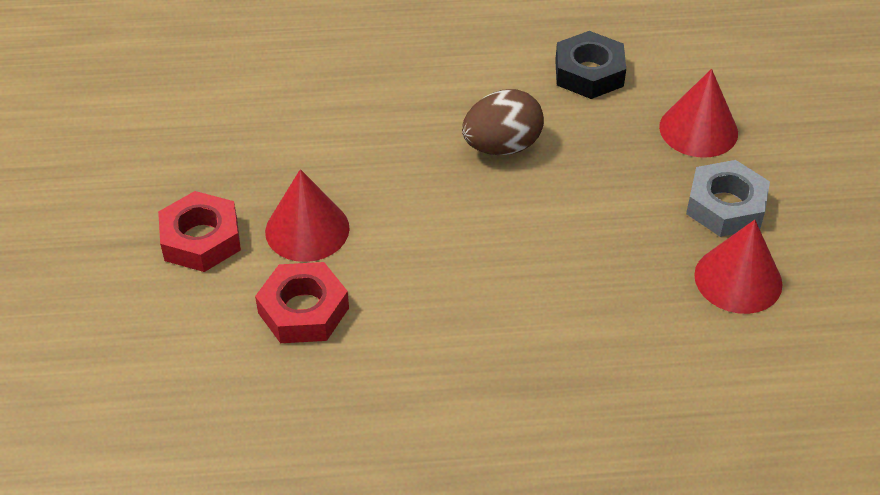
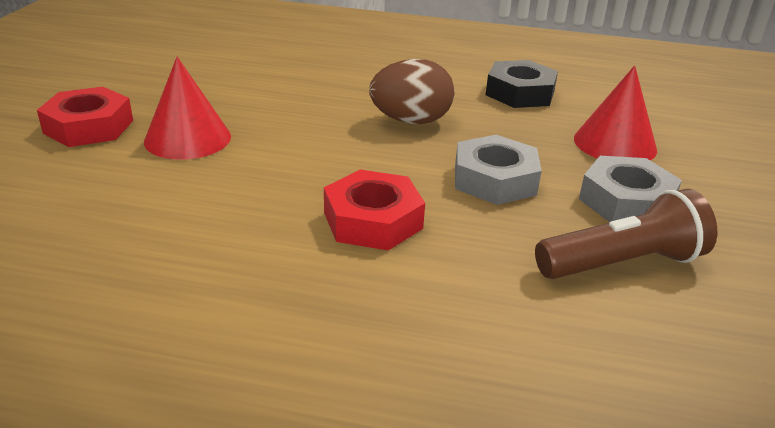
camera: 15 degrees right, 15 degrees down
red nut [255,262,349,343] -> red nut moved to [324,170,425,250]
red cone [694,220,783,314] -> brown flashlight [535,189,717,279]
none -> grey nut [455,135,542,205]

